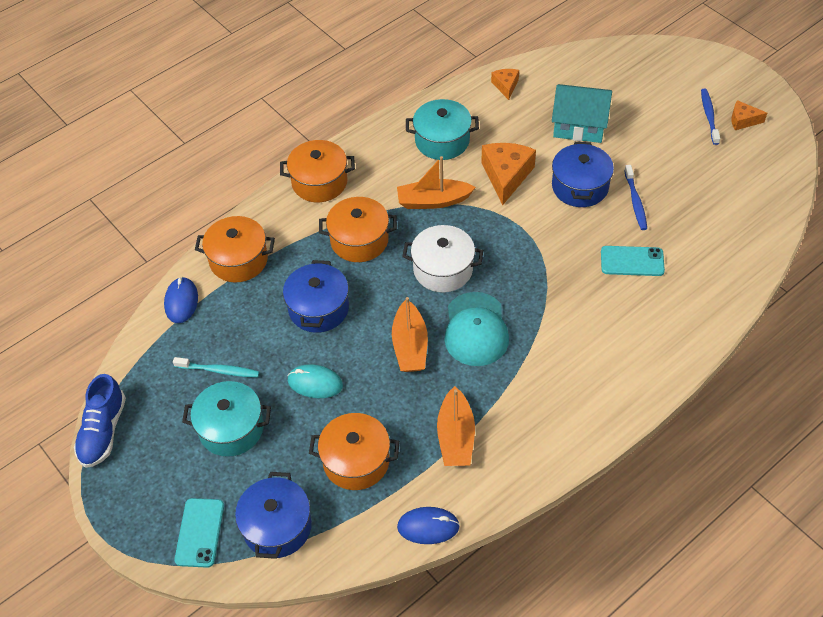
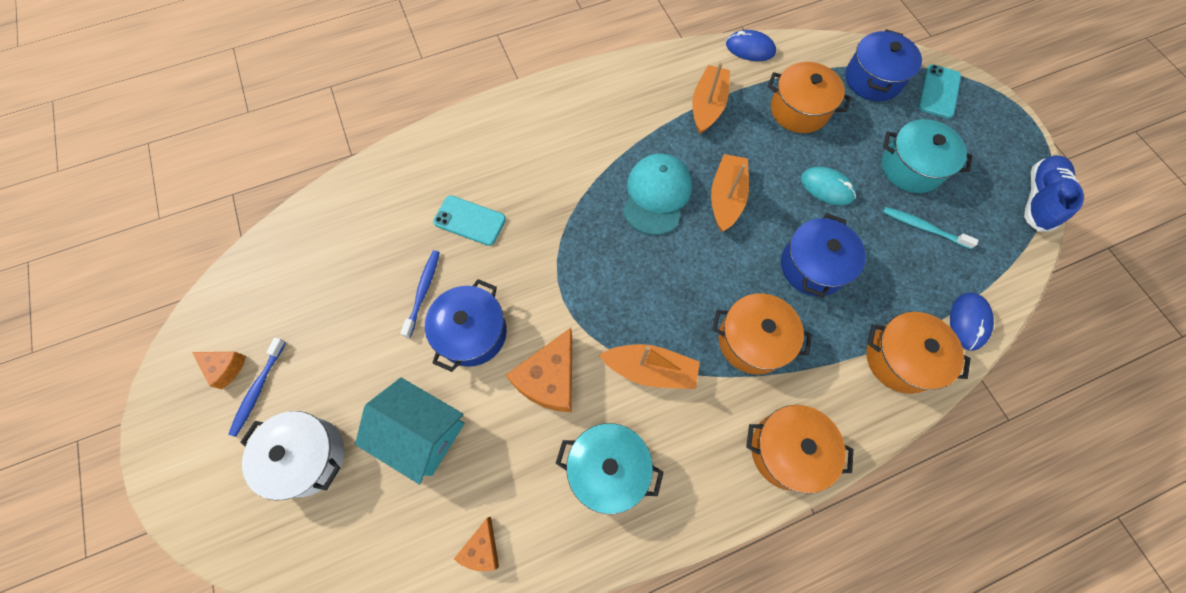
camera: 165 degrees left, 15 degrees up
white pot [402,225,483,292] -> white pot moved to [241,411,345,501]

